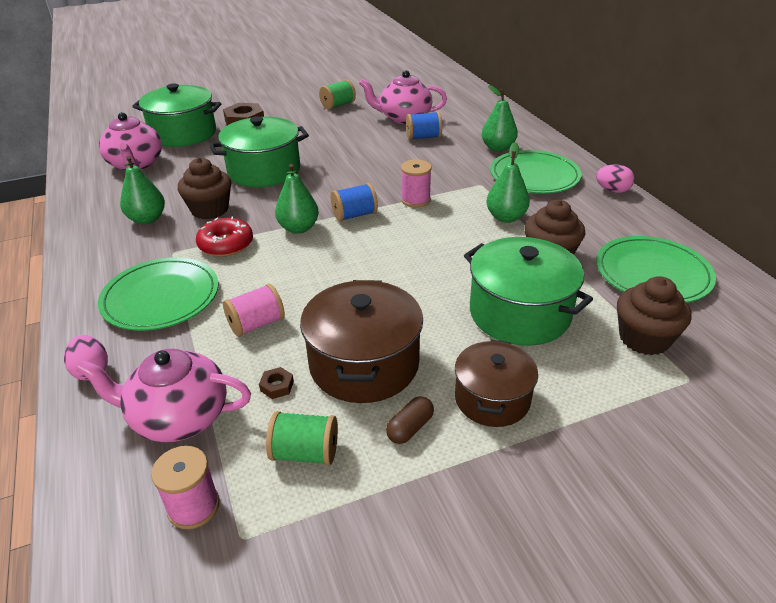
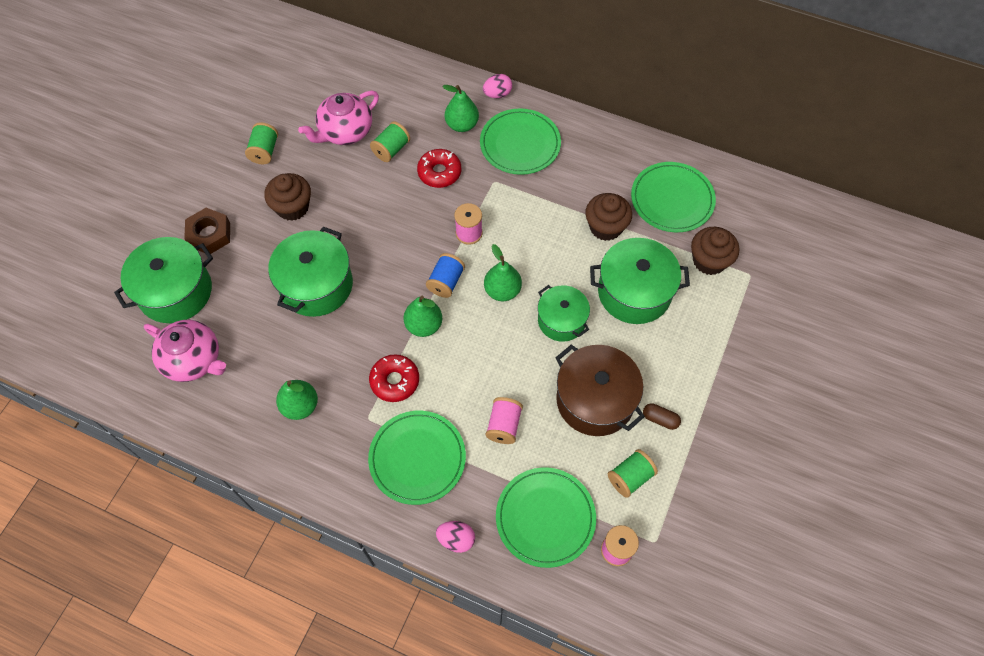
camera: 45 degrees left, 25 degrees up
pink teapot [76,349,251,442] -> green plate [496,467,596,568]
brown cupcake [178,158,231,219] -> brown cupcake moved to [264,173,311,221]
brown nut [259,367,294,399] -> none
brown capsule [386,396,434,444] -> brown capsule turned 60 degrees counterclockwise [643,403,681,430]
blue spool [406,111,442,140] -> green spool [370,121,410,162]
brown pot [455,340,538,427] -> none
green pear [486,142,530,223] -> green pear moved to [484,244,522,301]
pink egg [596,164,635,193] -> pink egg moved to [483,74,512,98]
none -> red donut [417,149,461,188]
none -> green pot [538,285,590,342]

